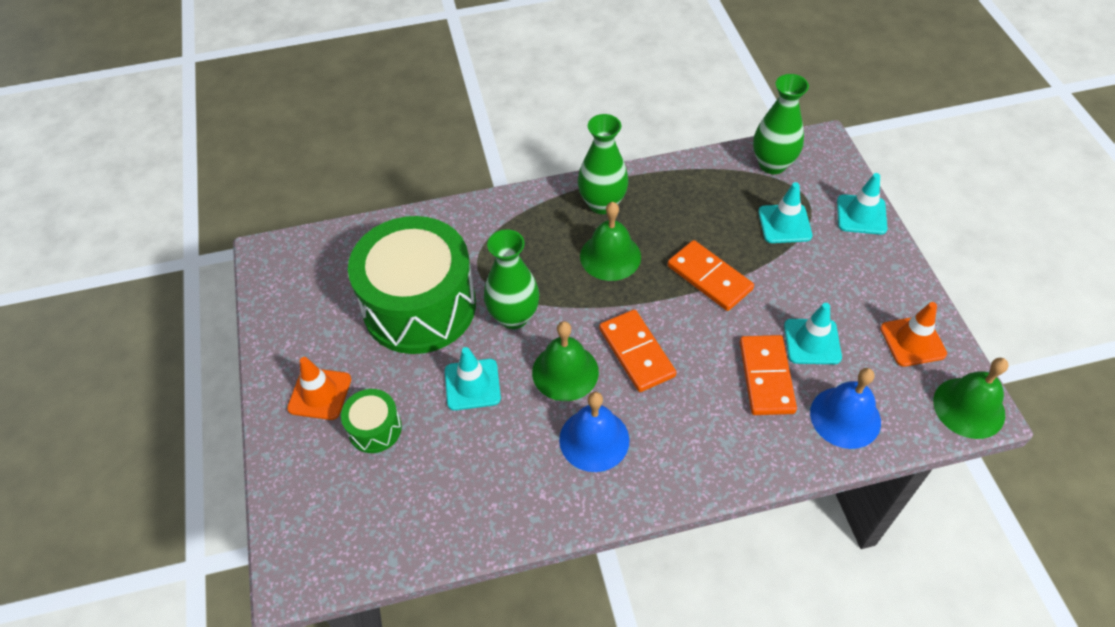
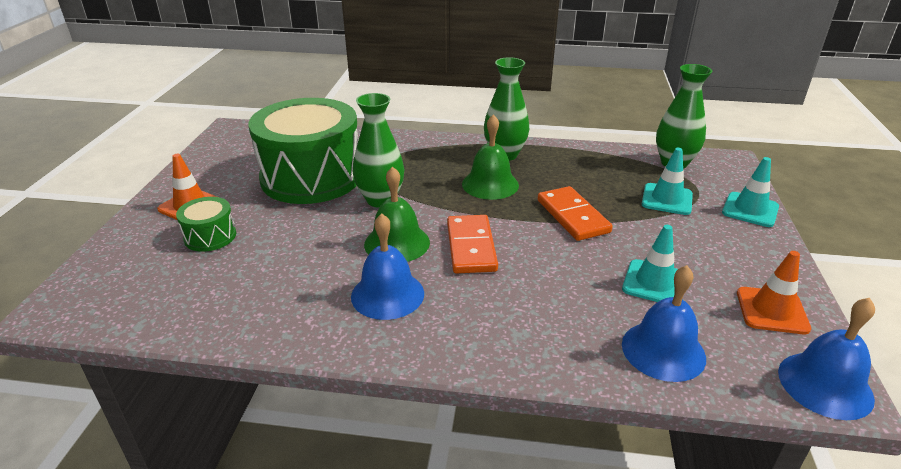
camera: 20 degrees right, 20 degrees down
turquoise traffic cone [445,347,501,411] -> none
orange domino [740,335,797,415] -> none
green bell [933,358,1008,439] -> blue bell [778,298,875,420]

